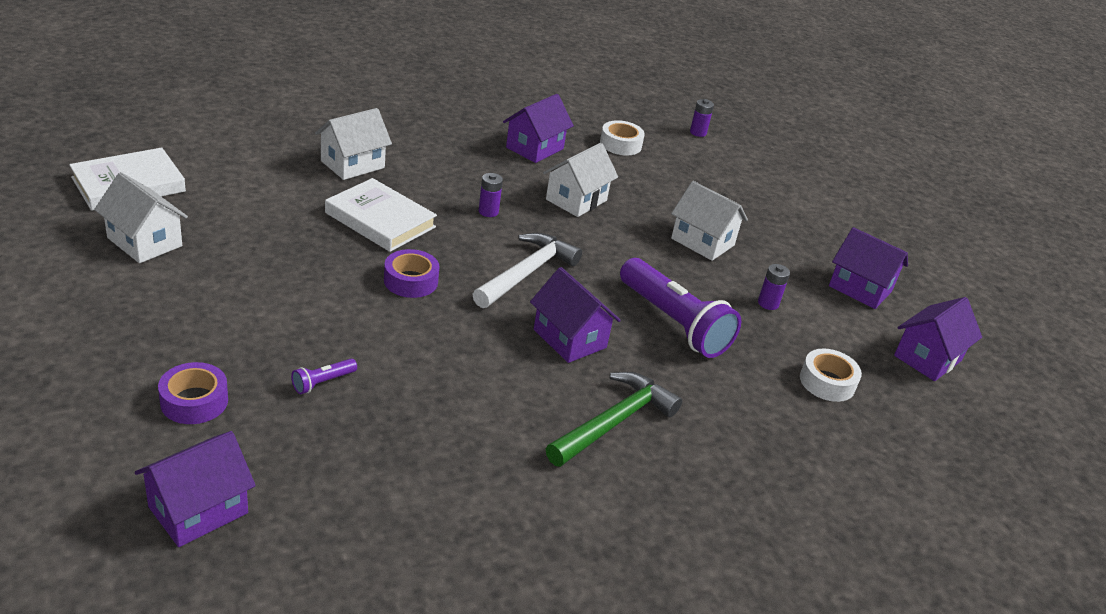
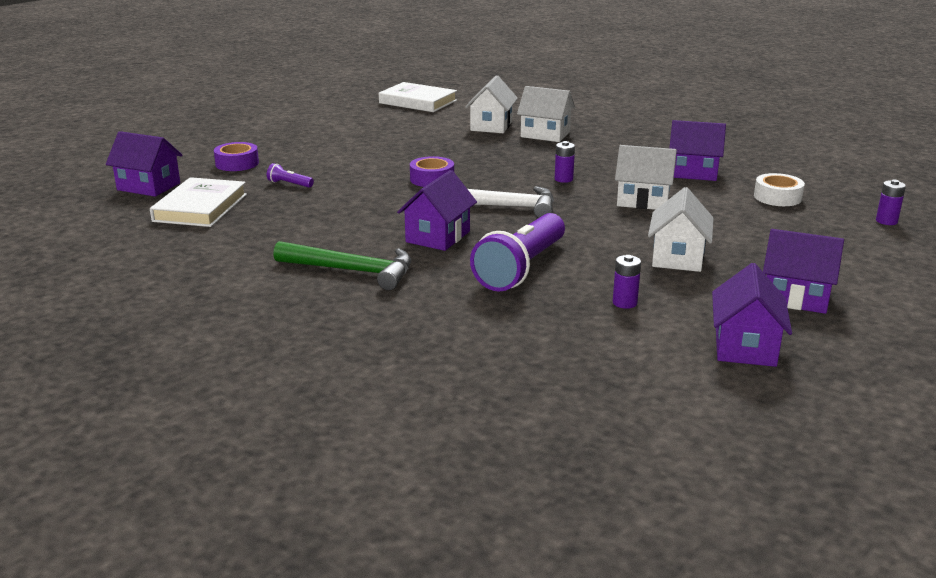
camera: 70 degrees right, 10 degrees down
white house [94,172,188,263] -> white house moved to [465,75,518,133]
white book [325,178,437,252] -> white book moved to [150,177,247,227]
white tape [800,349,862,402] -> none
purple house [894,297,982,381] -> purple house moved to [763,229,844,314]

